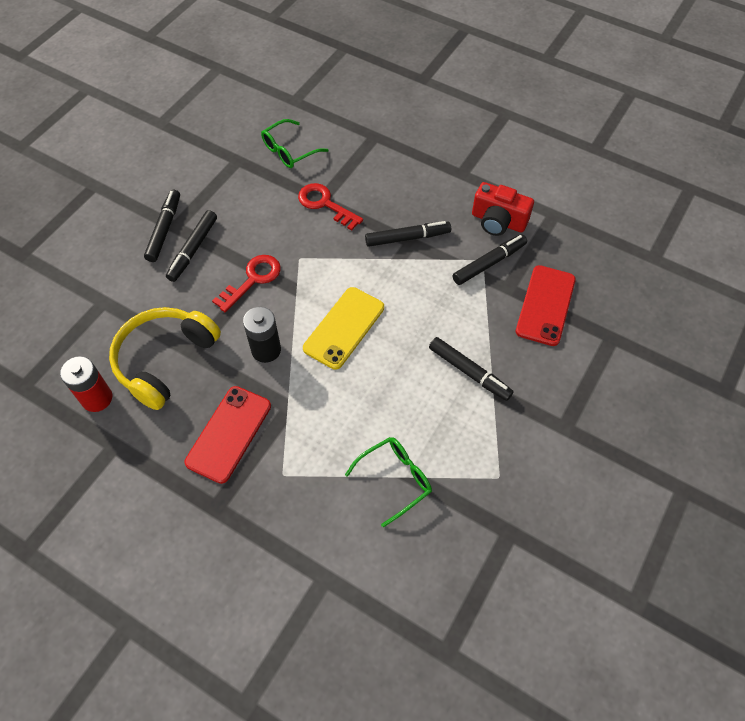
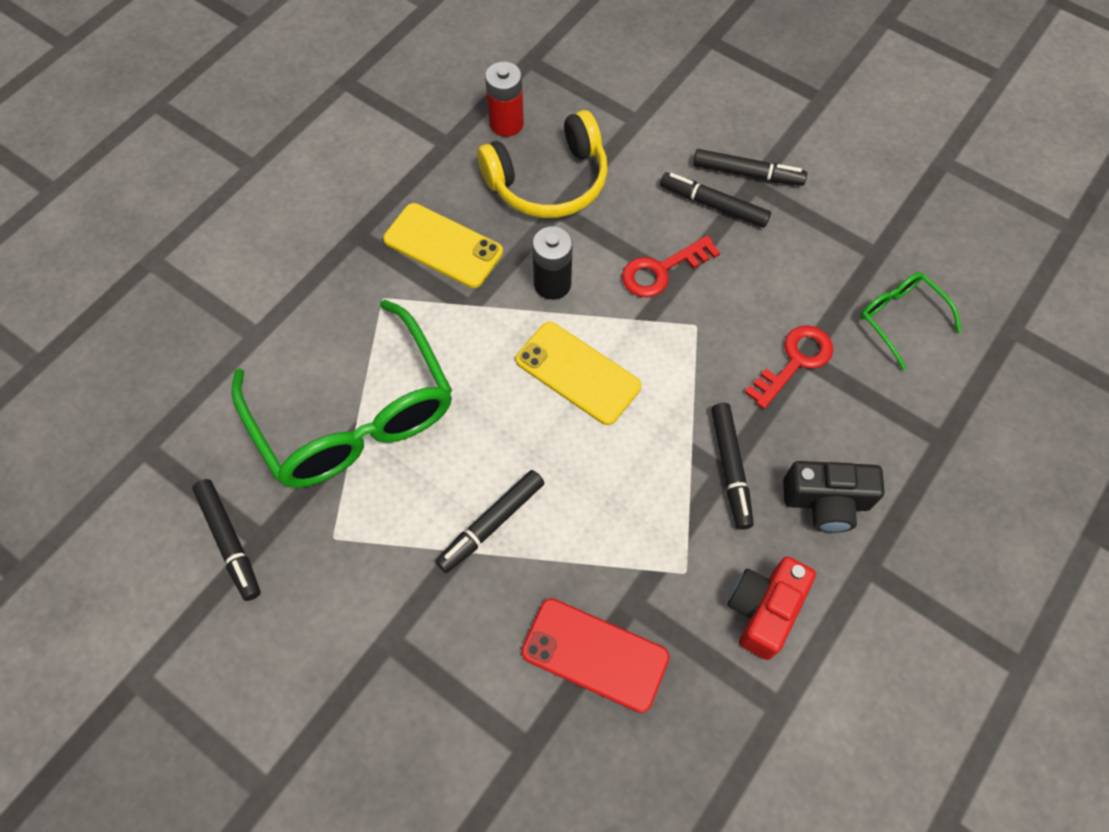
camera: 95 degrees right, 5 degrees up
yellow headphones [109,307,221,410] -> yellow headphones turned 120 degrees clockwise [477,110,608,218]
red phone [185,386,271,484] -> yellow phone [383,203,503,288]
red key [212,255,281,312] -> red key turned 105 degrees clockwise [622,235,720,297]
green glasses [345,437,432,527] -> green glasses [231,300,452,488], size x2.13
black marker [452,234,527,285] -> black marker moved to [192,479,261,601]
none -> black camera [783,461,885,533]

